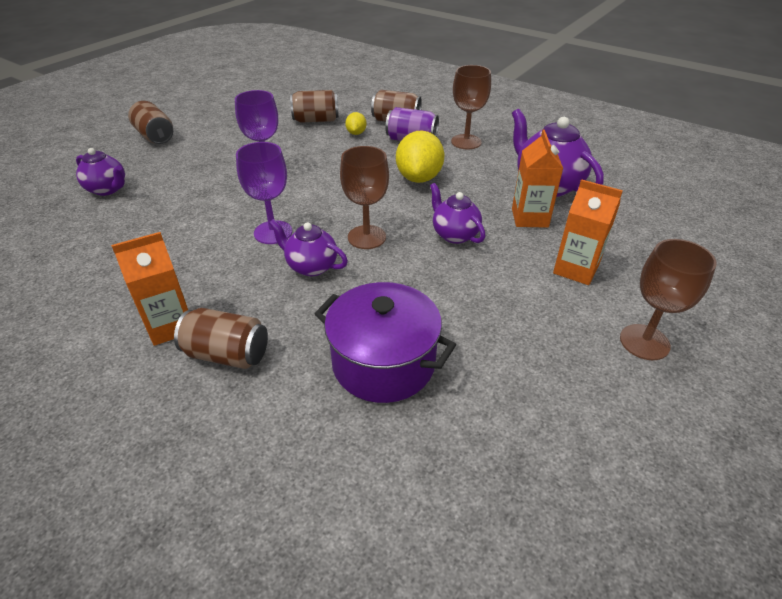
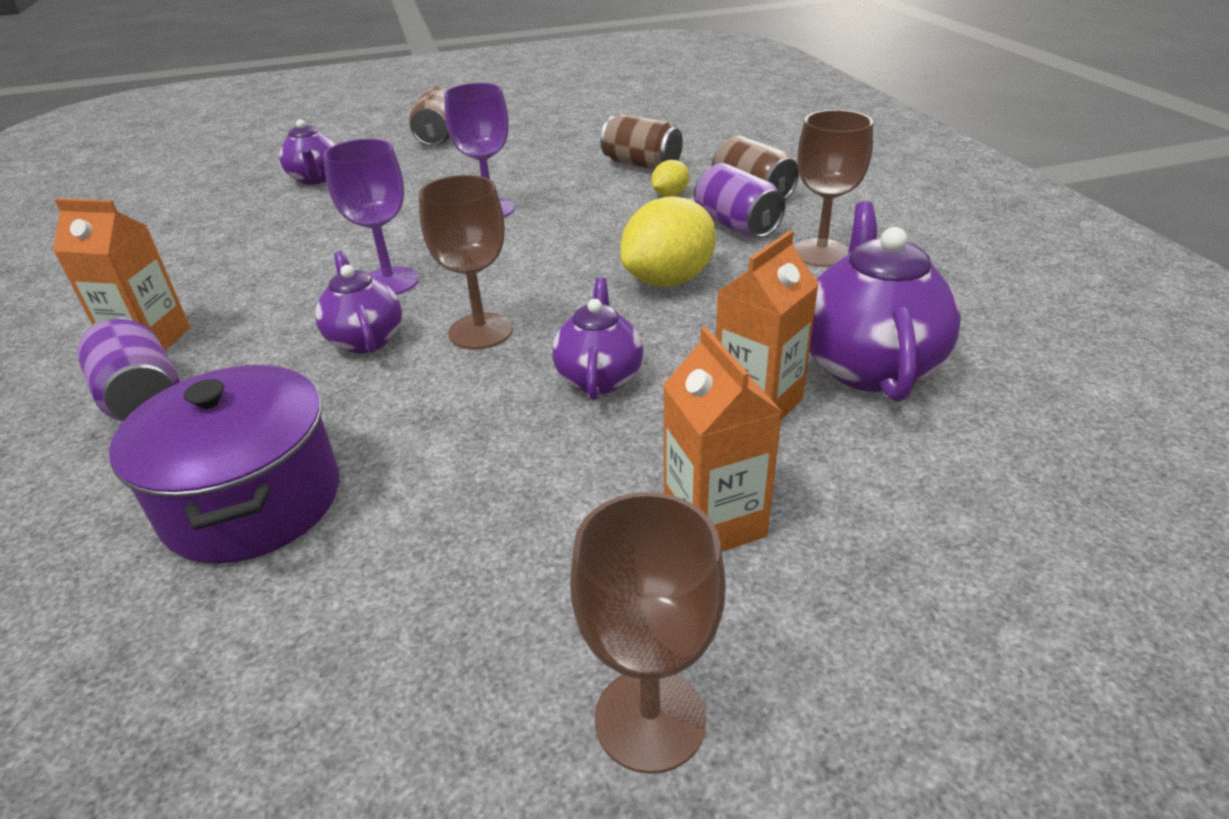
camera: 40 degrees right, 5 degrees down
brown can [174,308,268,369] -> purple can [77,317,180,421]

